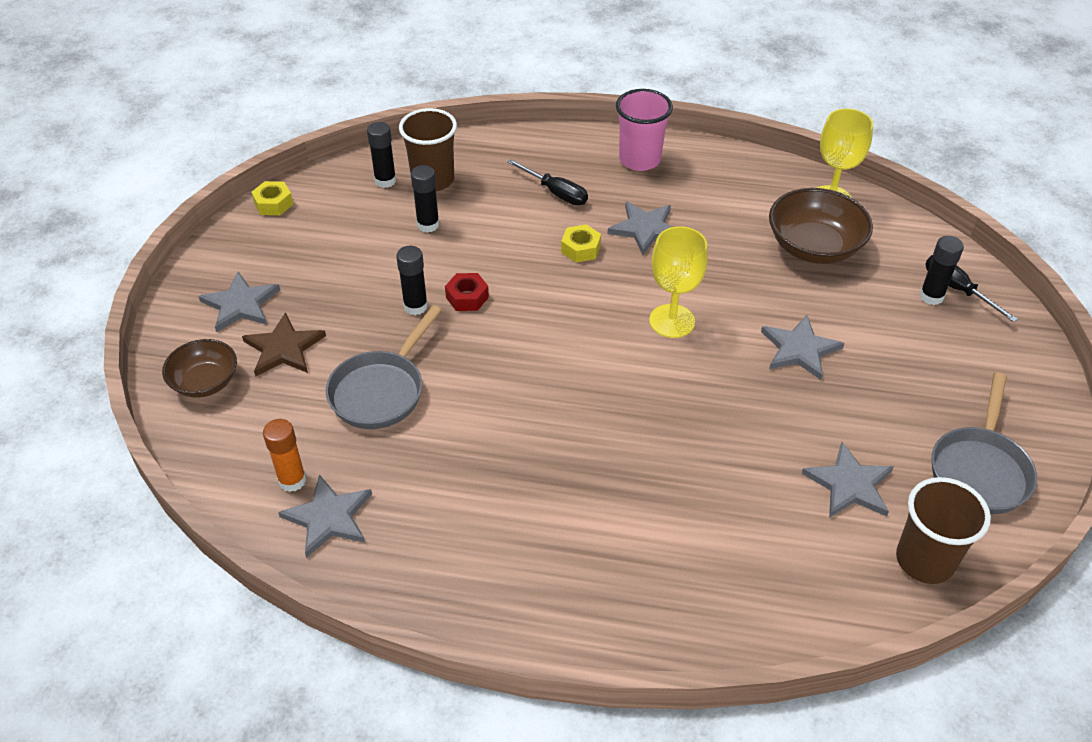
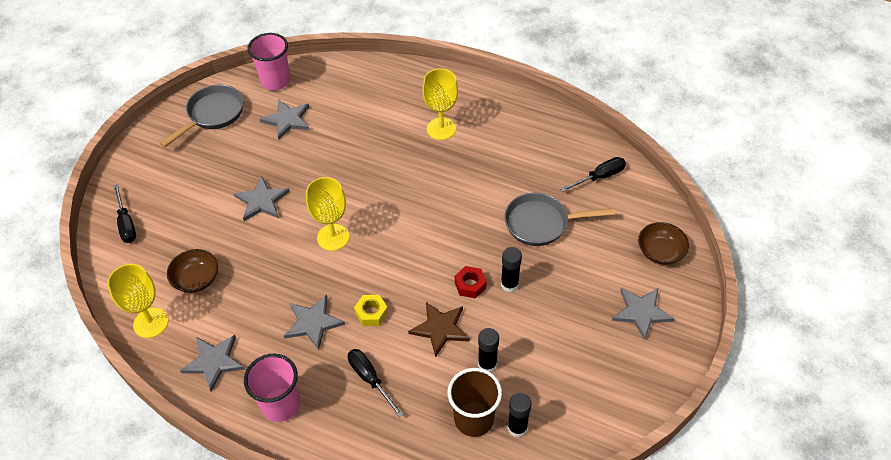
camera: 165 degrees left, 5 degrees up
brown star [242,312,326,377] -> brown star moved to [408,302,470,357]
yellow nut [251,181,293,215] -> none
orange glue stick [263,419,306,492] -> black screwdriver [560,157,626,192]
grey star [278,474,372,558] -> grey star moved to [180,335,245,392]
grey pan [326,305,442,429] -> grey pan turned 135 degrees counterclockwise [504,193,615,246]
brown bowl [769,188,873,264] -> brown bowl [167,249,218,293], size x0.64
brown cup [896,477,991,584] -> pink cup [248,33,290,90]
black glue stick [919,236,964,305] -> none
none -> yellow goblet [423,68,458,140]

